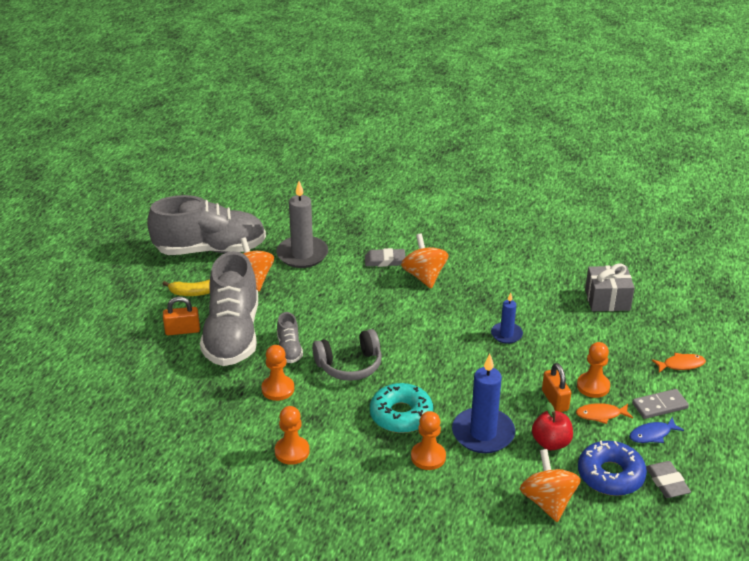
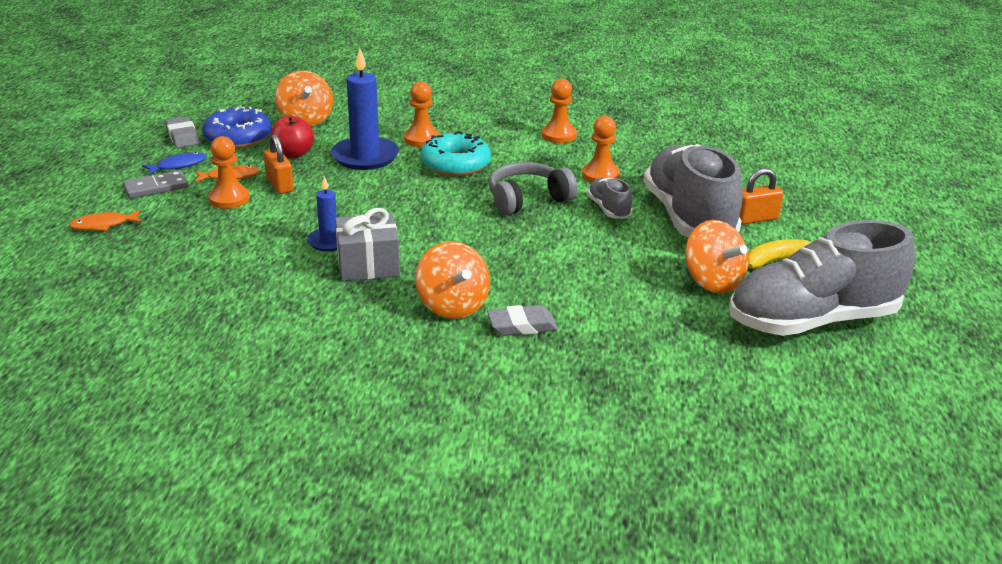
camera: 170 degrees right, 5 degrees down
grey candle [276,181,328,268] -> none
grey gift [585,263,635,311] -> grey gift moved to [335,208,400,281]

